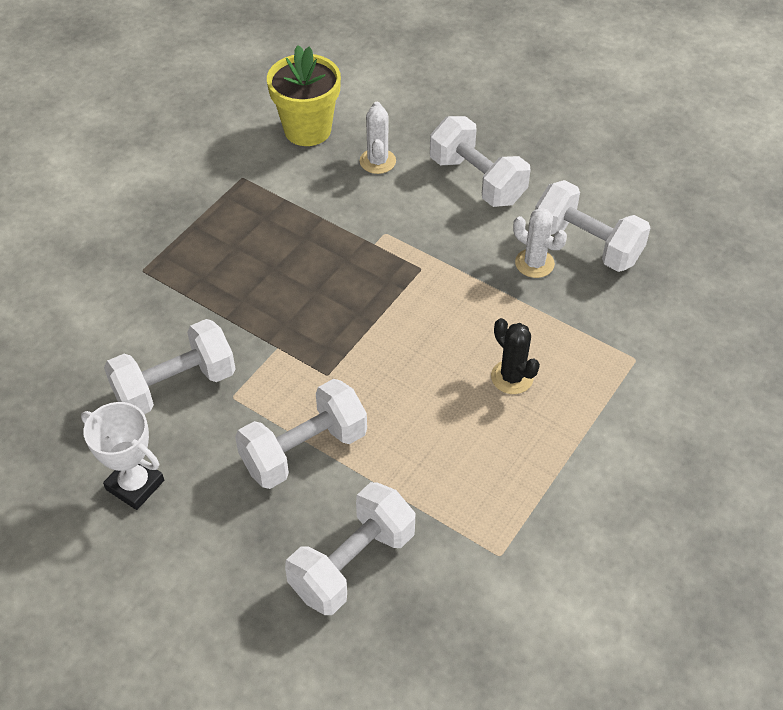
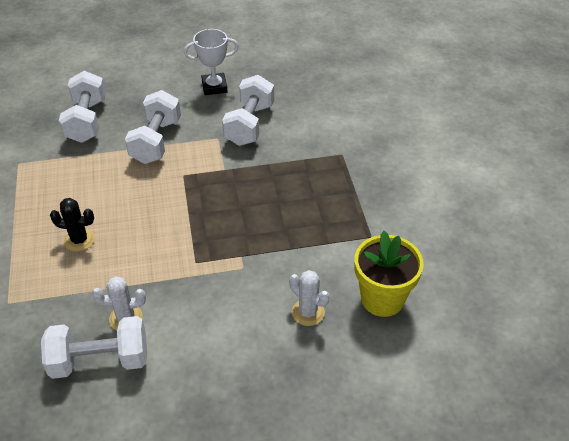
camera: 135 degrees right, 5 degrees down
white dumbbell [430,116,531,207] -> none

